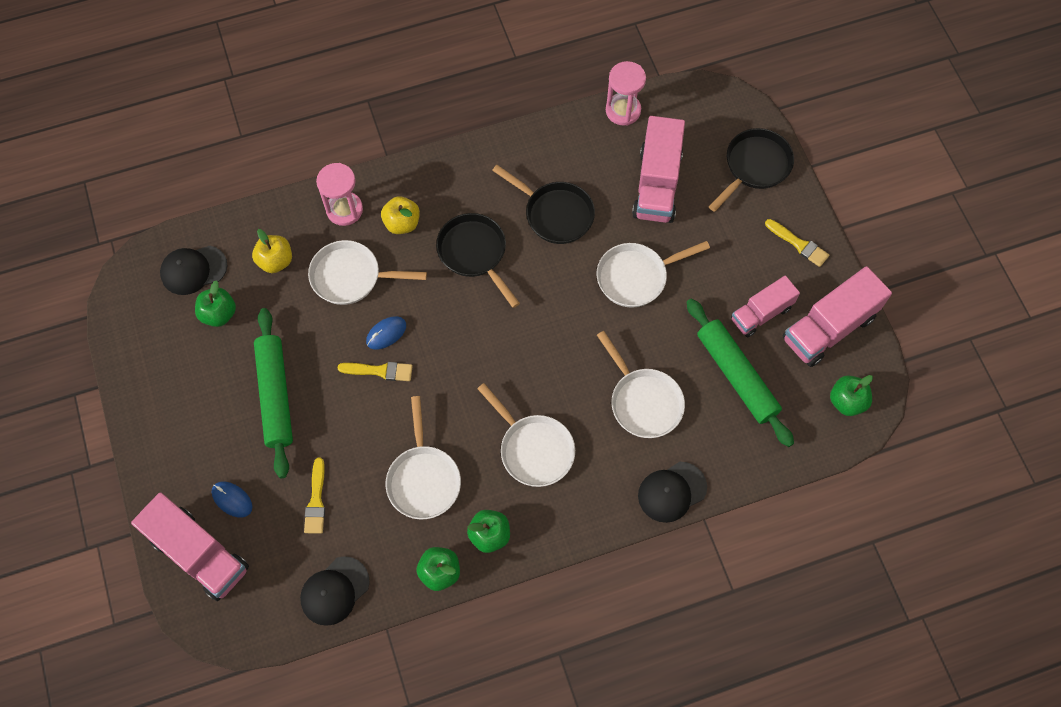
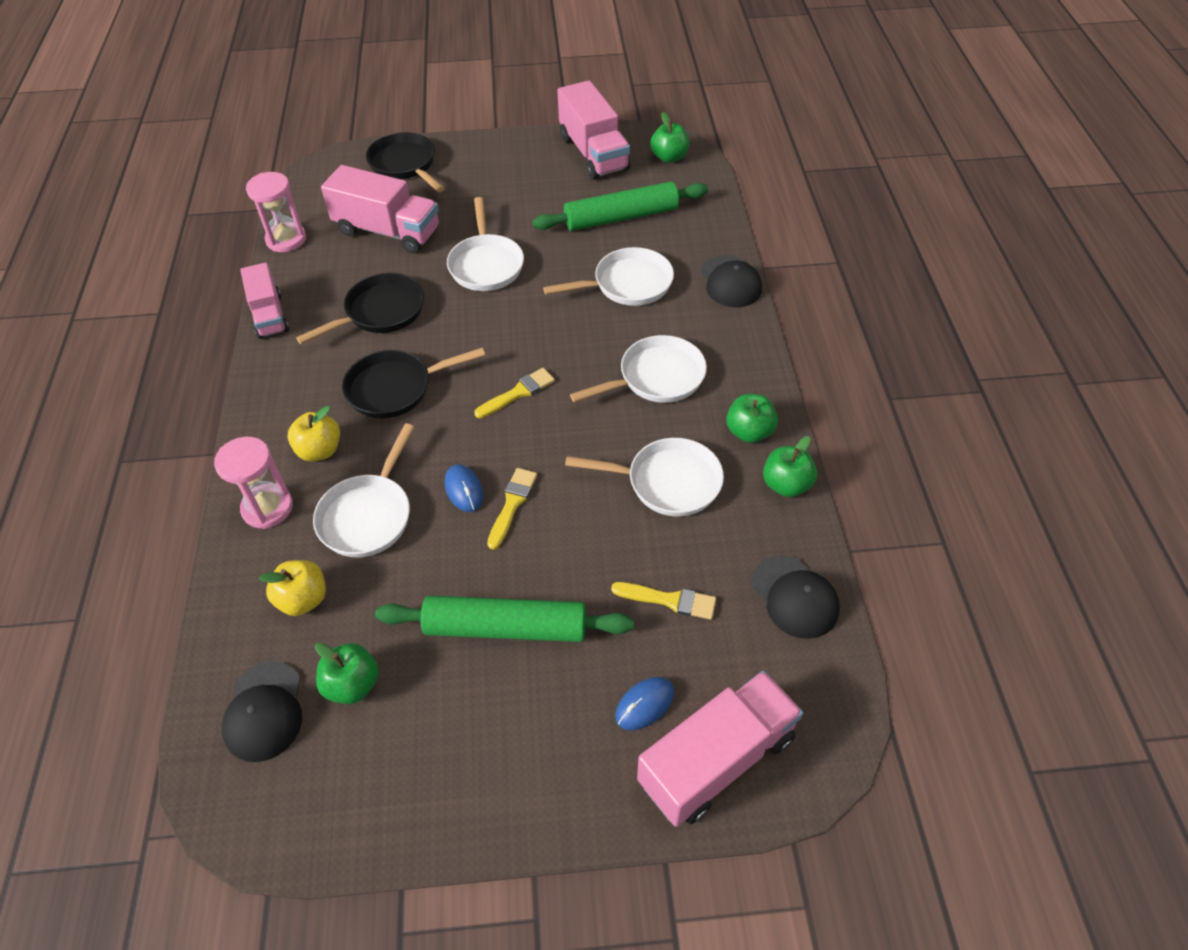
camera: 75 degrees left, 15 degrees down
pink truck [731,276,800,337] -> pink truck moved to [240,262,289,339]
yellow brush [765,219,829,267] -> yellow brush moved to [474,368,555,418]

